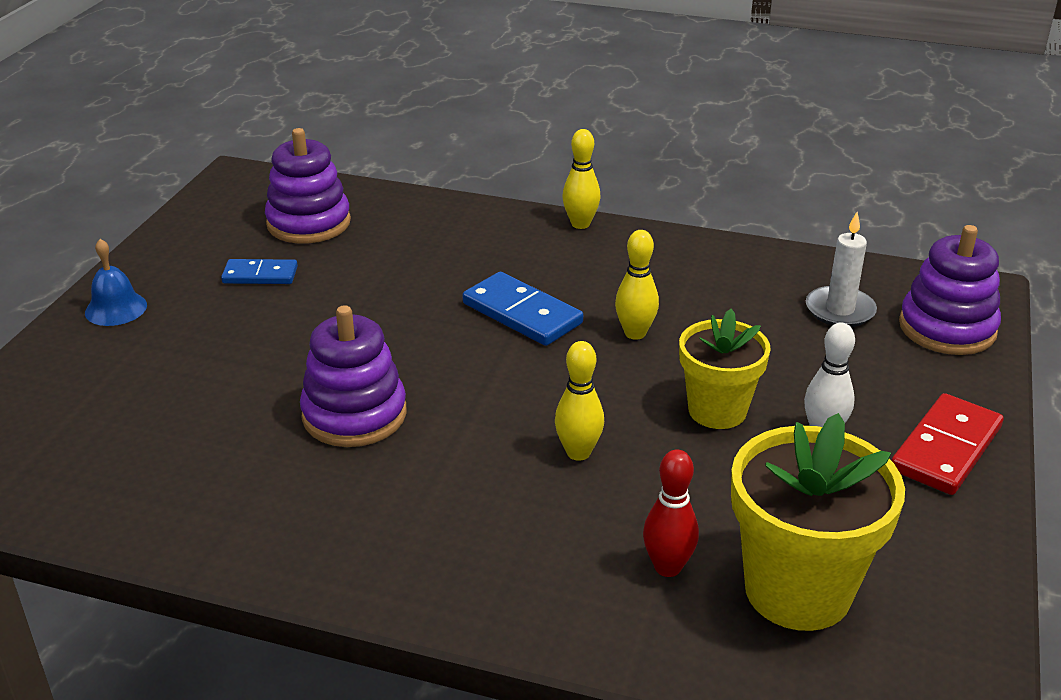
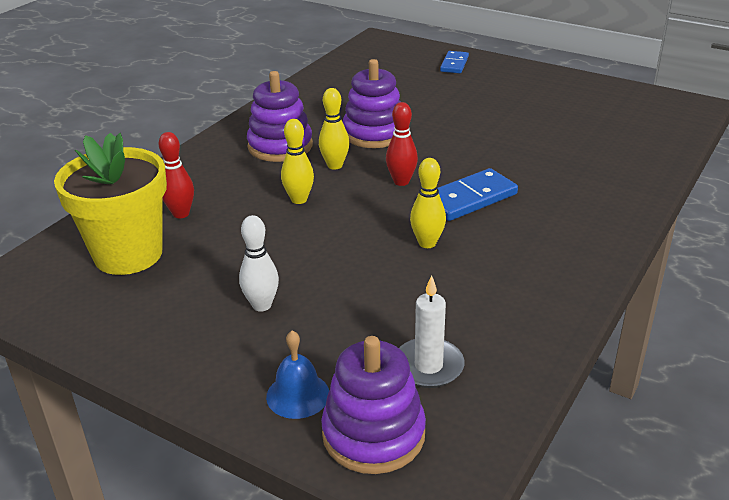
camera: 105 degrees right, 0 degrees up
blue bell [85,239,147,326] -> blue bell moved to [266,331,329,419]
blue domino [221,259,298,284] -> blue domino moved to [440,51,469,73]
purple stacking toy [265,128,351,244] -> purple stacking toy moved to [247,71,313,162]
yellow bowling pin [562,129,601,229] -> yellow bowling pin moved to [319,88,349,170]
yellow flower pot [679,309,771,429] -> none
red domino [891,393,1004,495] -> none
none -> red bowling pin [386,102,418,186]

